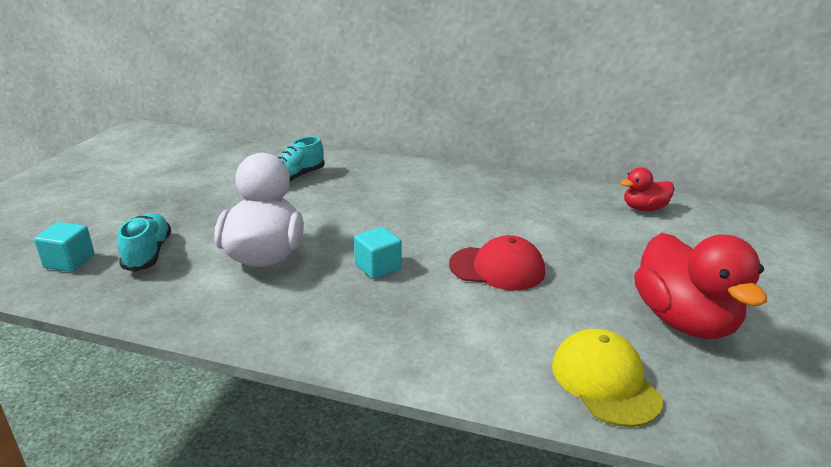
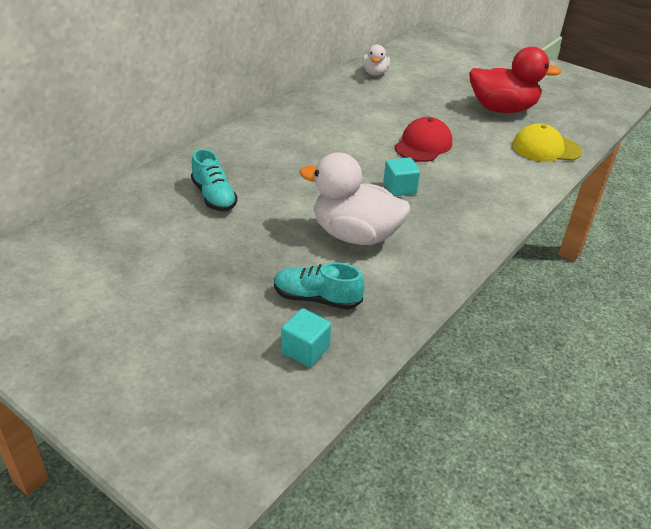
camera: 70 degrees left, 10 degrees up
red duck [620,167,675,211] -> white duck [363,44,390,76]

